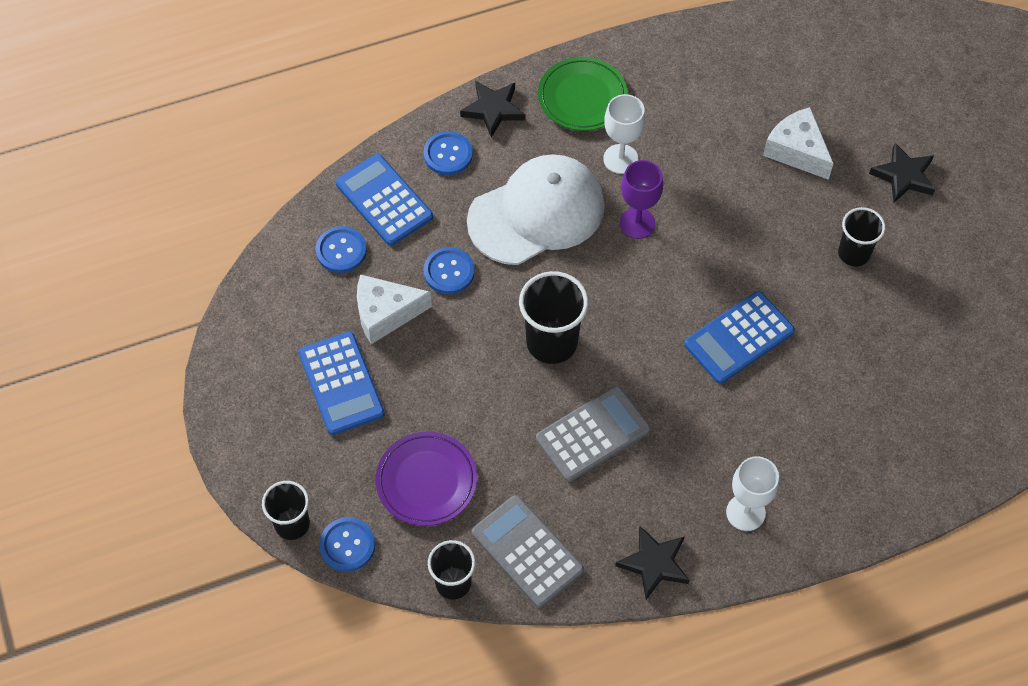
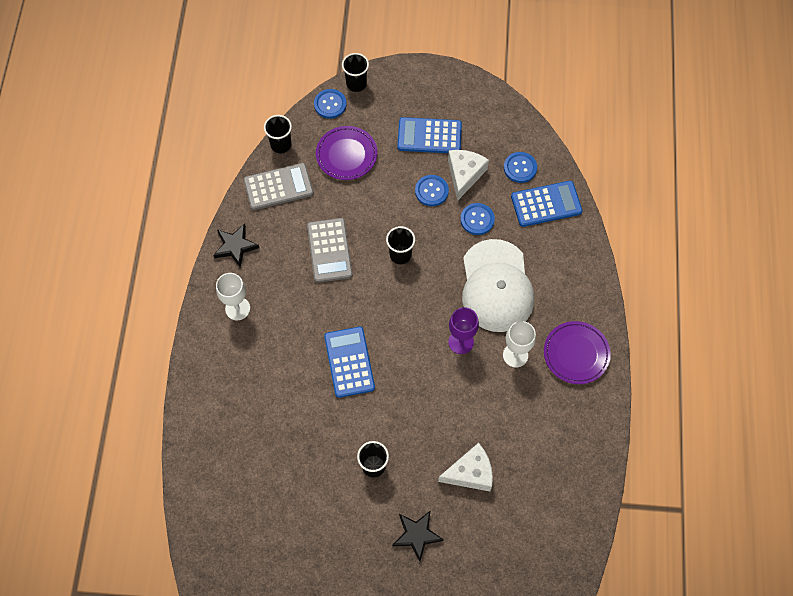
camera: 115 degrees right, 5 degrees up
blue button [423,131,473,175] -> blue button moved to [415,175,449,206]
black star [460,80,525,138] -> none
black cup [519,271,589,364] -> black cup [386,226,415,264], size x0.65
green plate [538,57,628,131] -> purple plate [544,321,611,384]

